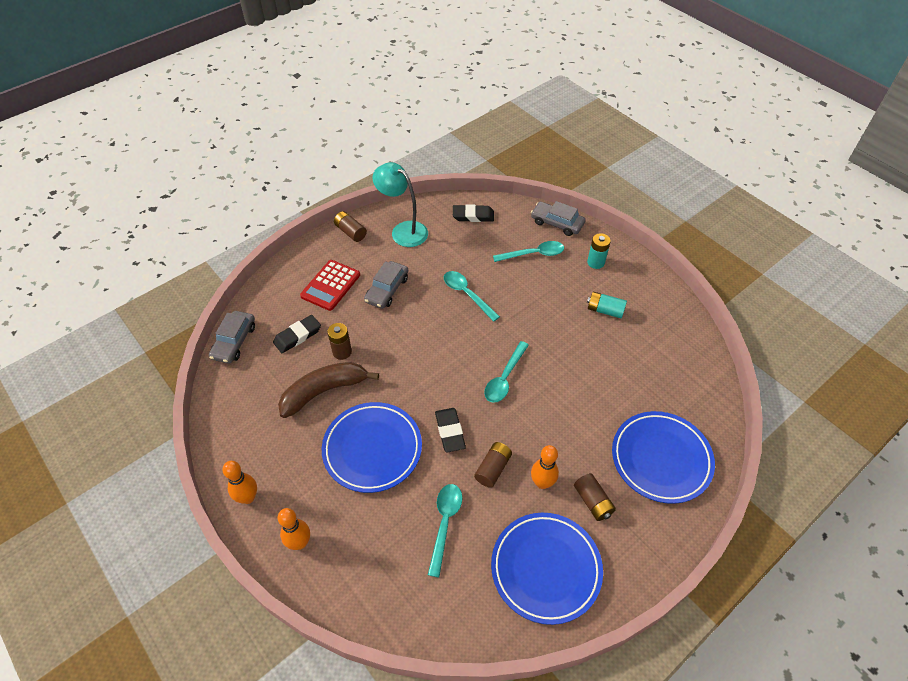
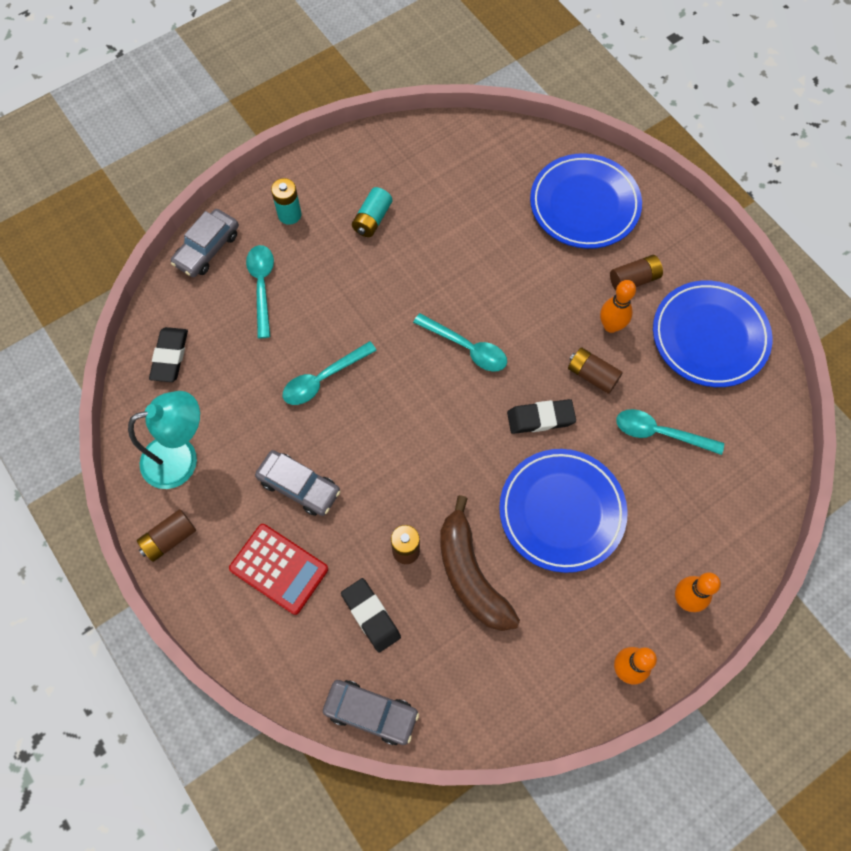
camera: 85 degrees left, 15 degrees up
turquoise lamp [373,162,428,247] -> turquoise lamp turned 150 degrees counterclockwise [128,391,200,489]

